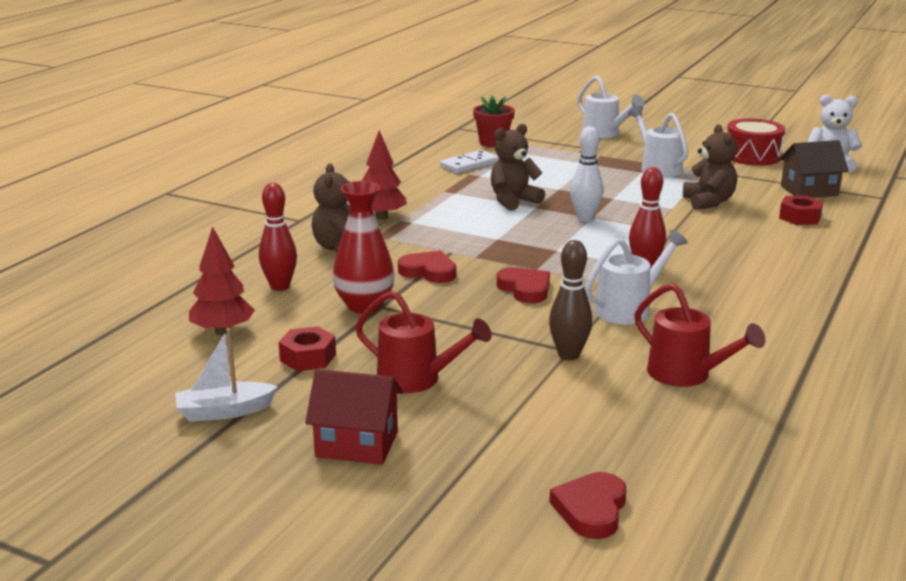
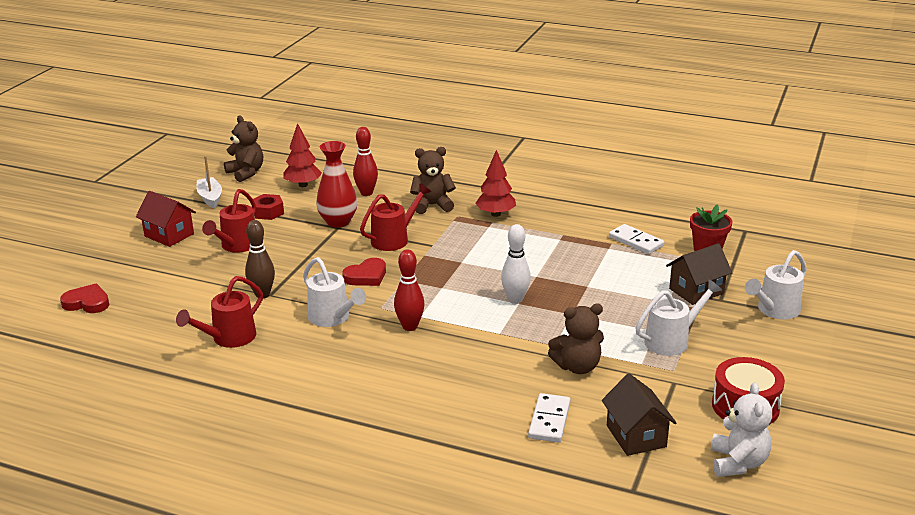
camera: 85 degrees right, 5 degrees up
red house [305,369,403,465] -> red house turned 60 degrees counterclockwise [136,191,196,247]
red heart [398,251,456,283] -> red watering can [360,184,431,251]
brown teddy bear [491,124,545,211] -> brown teddy bear moved to [224,116,263,182]
red nut [779,195,823,225] -> white domino [528,393,571,443]
none -> brown house [666,243,732,305]

